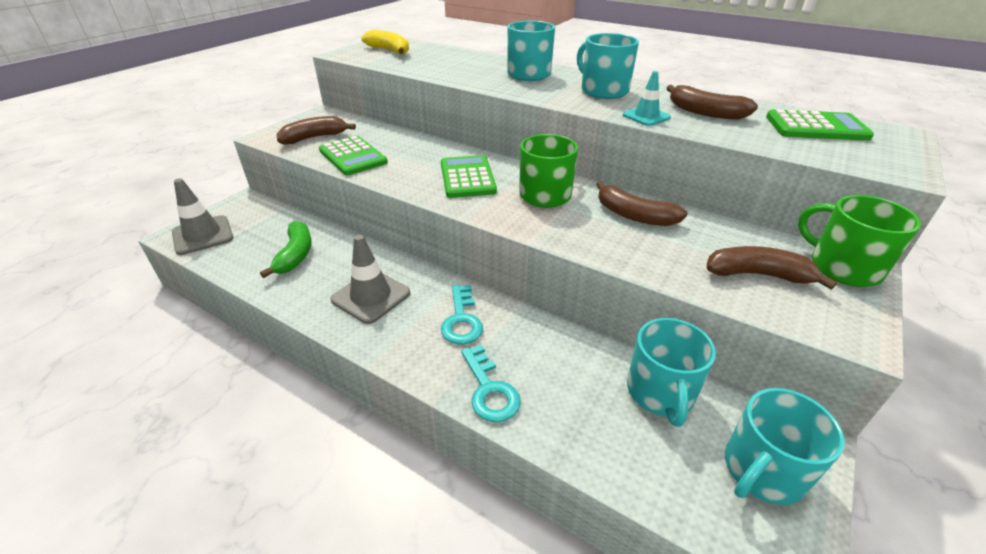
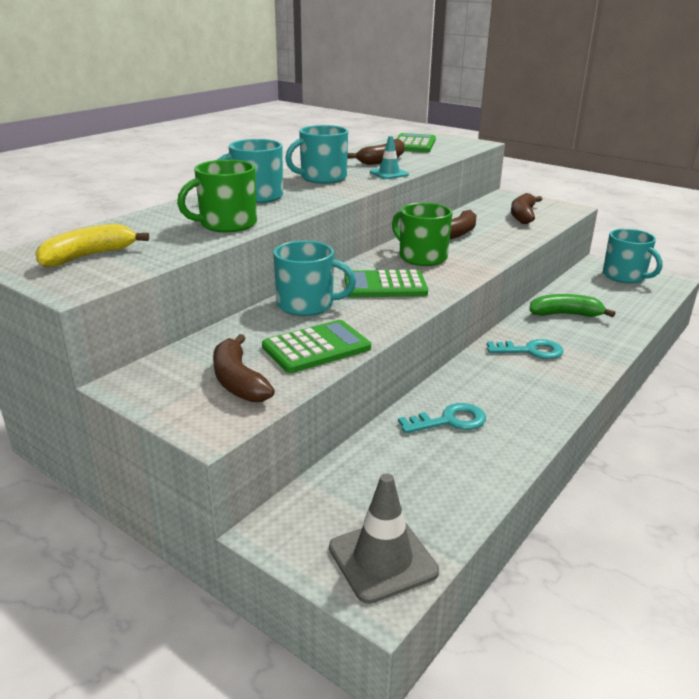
camera: 85 degrees left, 10 degrees down
green banana [260,221,312,278] -> green banana moved to [529,294,615,317]
grey traffic cone [330,235,410,324] -> none
turquoise key [461,345,521,422] -> turquoise key moved to [398,403,486,433]
turquoise mug [627,318,716,427] -> turquoise mug moved to [273,241,356,316]
green mug [798,195,921,287] -> green mug moved to [177,160,257,232]

